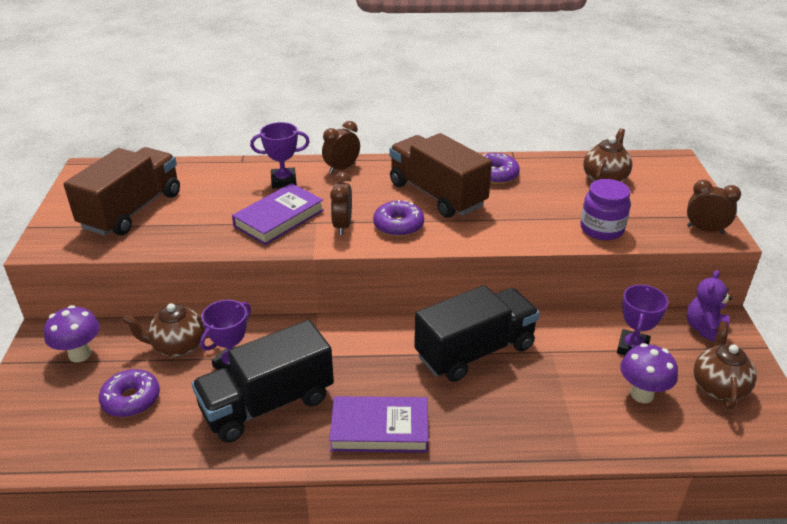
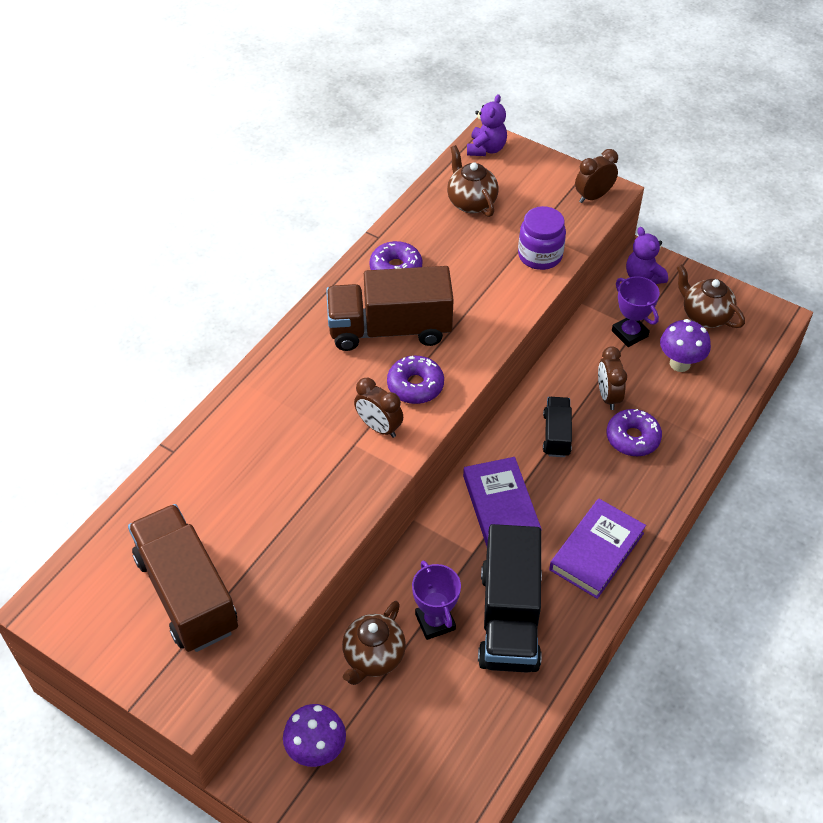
camera: 55 degrees left, 15 degrees up
purple donut [99,369,160,417] -> purple donut moved to [607,409,662,456]
purple book [232,183,324,245] -> purple book moved to [463,457,542,546]
purple trophy [250,122,310,189] -> none
brown clock [322,121,360,174] -> brown clock moved to [598,346,627,410]
black truck [414,285,540,382] -> black truck [543,397,572,457], size x0.51
none -> purple teddy bear [467,94,507,156]

